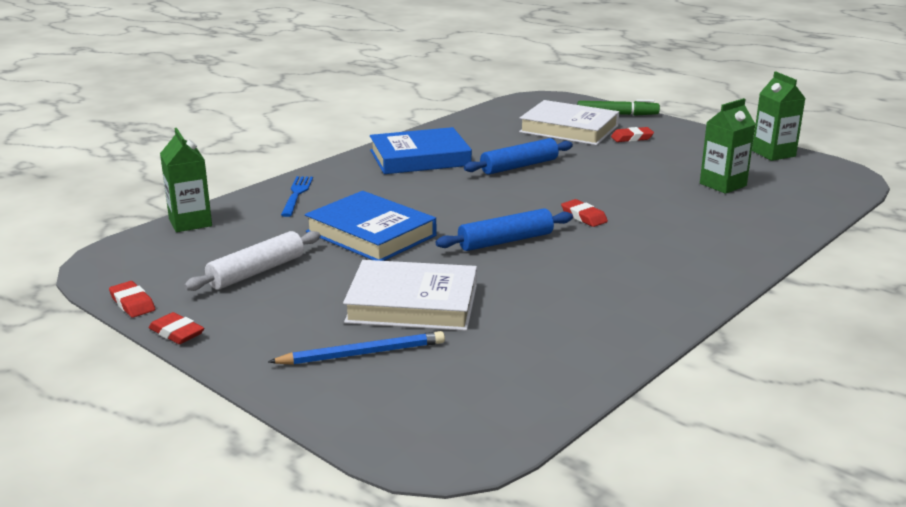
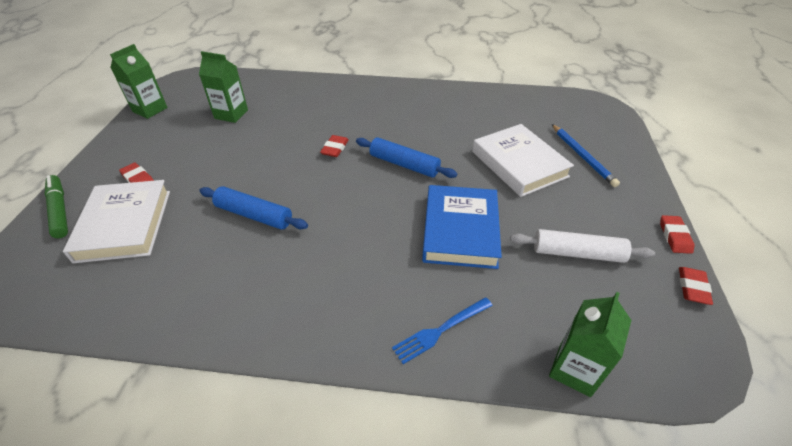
camera: 125 degrees left, 20 degrees up
blue pencil [268,331,445,365] -> blue pencil turned 150 degrees counterclockwise [552,124,620,187]
blue book [370,127,472,174] -> none

